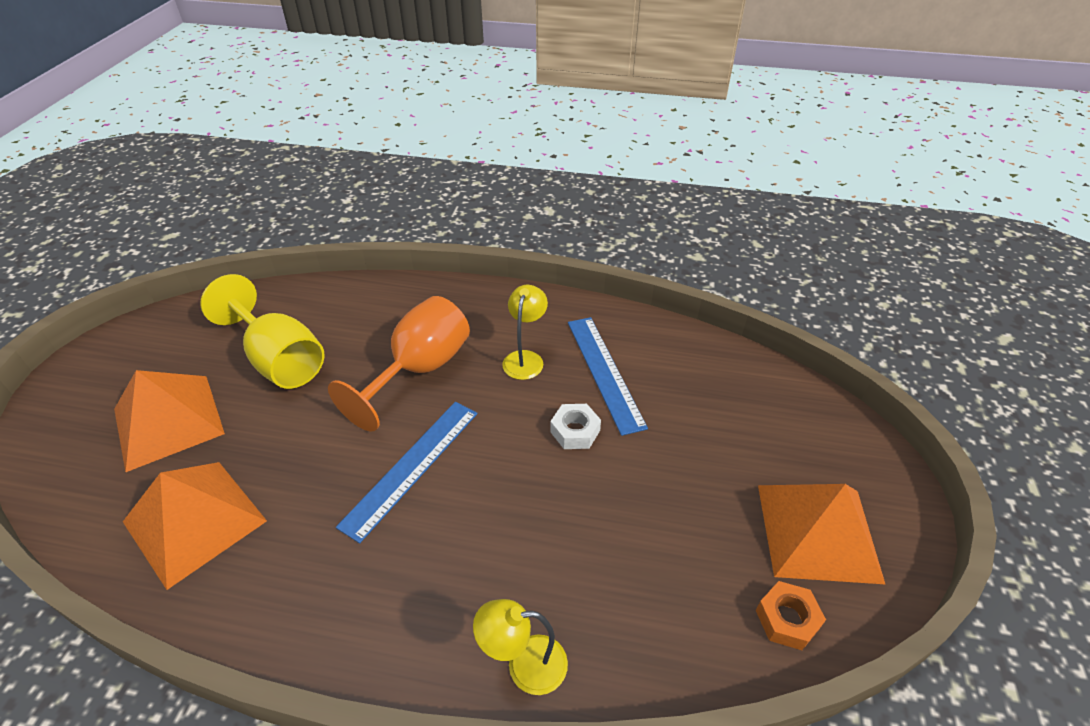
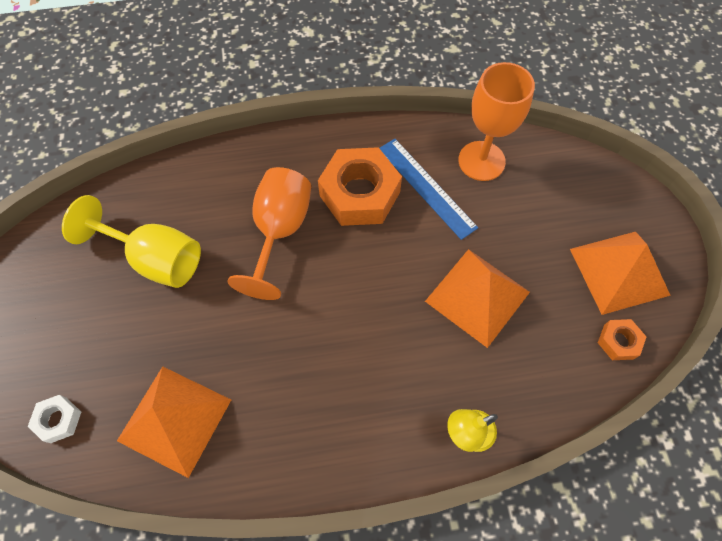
camera: 20 degrees left, 20 degrees up
orange pyramid [114,370,225,472] -> orange pyramid moved to [425,249,530,348]
blue ruler [336,402,477,543] -> none
yellow lamp [502,285,548,380] -> orange nut [318,147,402,226]
white nut [550,404,601,449] -> white nut moved to [28,395,81,443]
none -> orange goblet [458,62,535,181]

